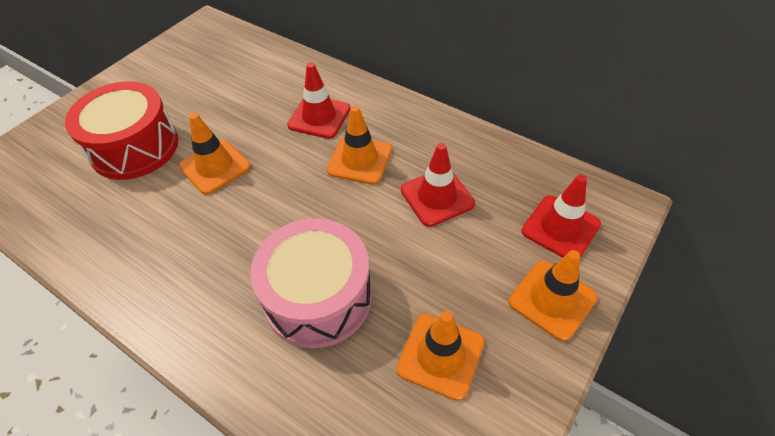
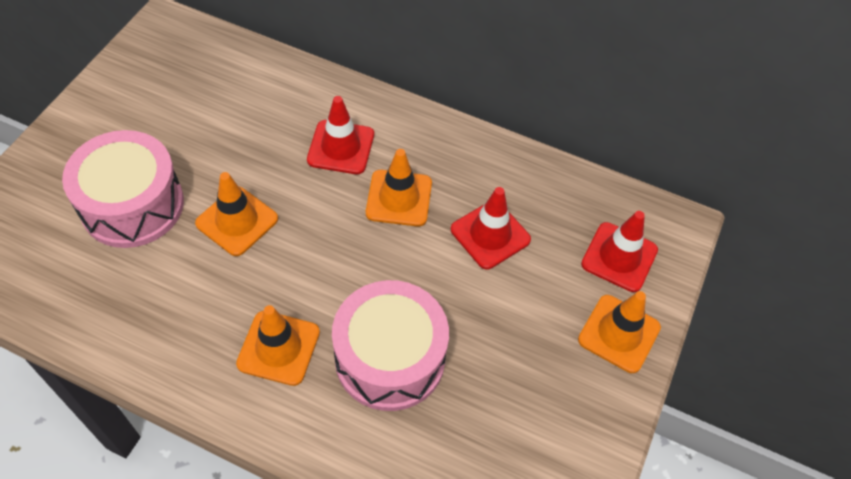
camera: 15 degrees left, 5 degrees up
red drum [65,82,178,180] -> pink drum [62,130,184,248]
orange traffic cone [397,311,484,401] -> orange traffic cone moved to [236,305,320,386]

